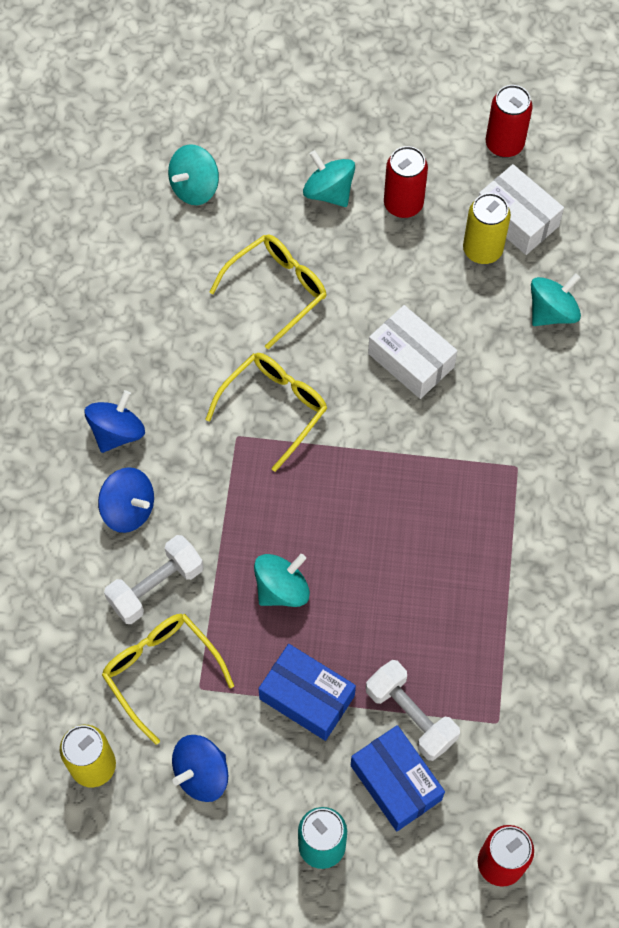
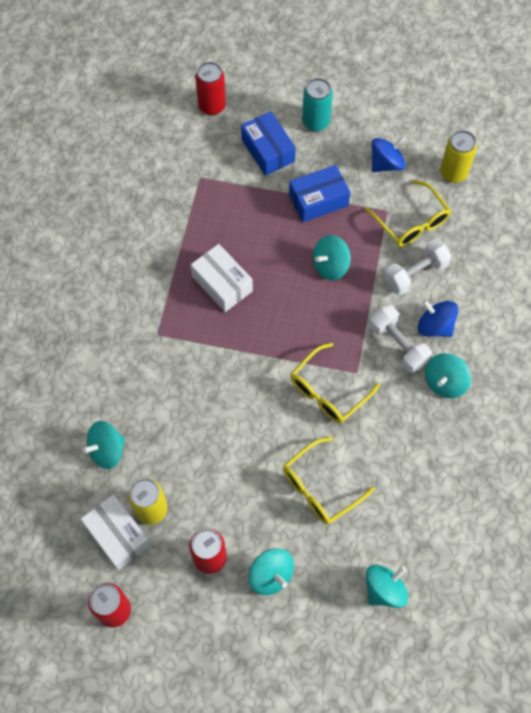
camera: 175 degrees left, 0 degrees up
blue spinning top [85,390,145,453] -> turquoise spinning top [425,353,471,398]
blue box [258,644,356,741] -> blue box turned 60 degrees counterclockwise [289,165,351,222]
white dumbbell [366,660,460,761] -> white dumbbell moved to [369,305,432,373]
white box [368,305,457,399] -> white box moved to [191,244,253,312]

